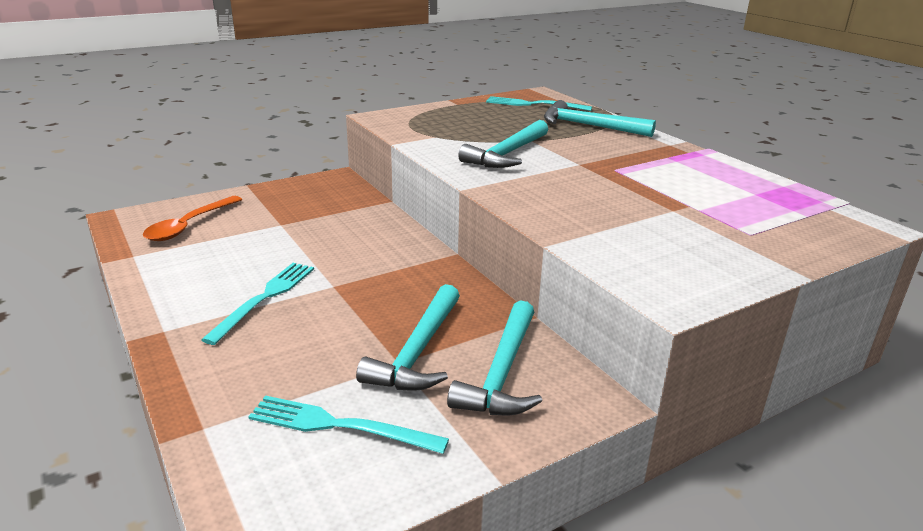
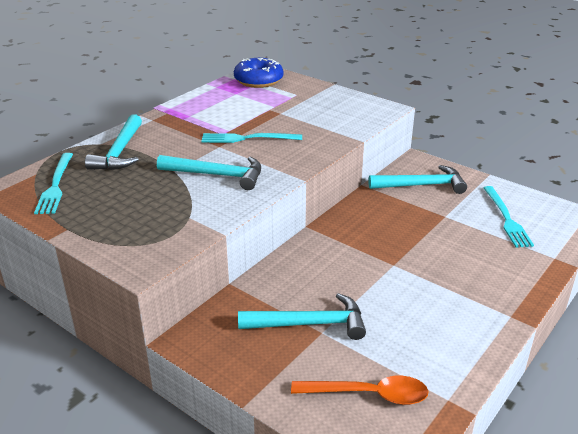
camera: 110 degrees left, 5 degrees up
turquoise fork [201,263,314,345] -> turquoise fork moved to [201,133,302,143]
turquoise hammer [356,284,460,391] -> turquoise hammer moved to [238,293,366,340]
none -> blue donut [234,58,283,88]

